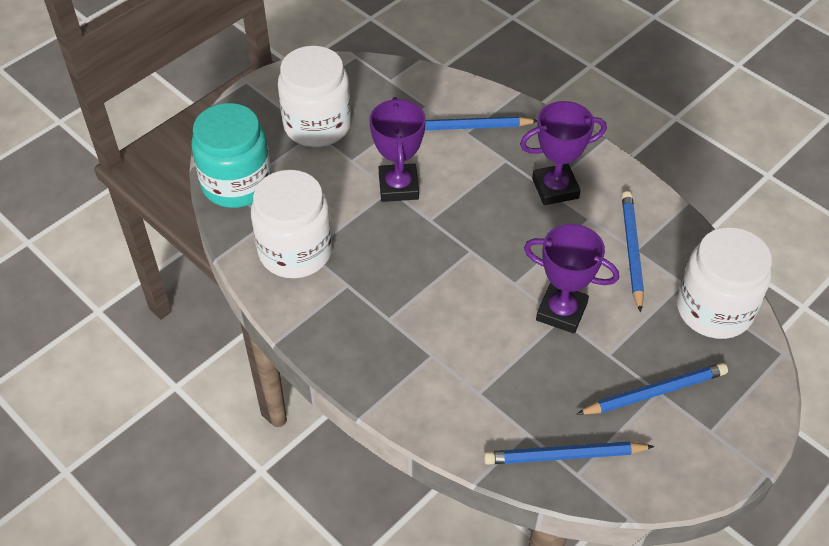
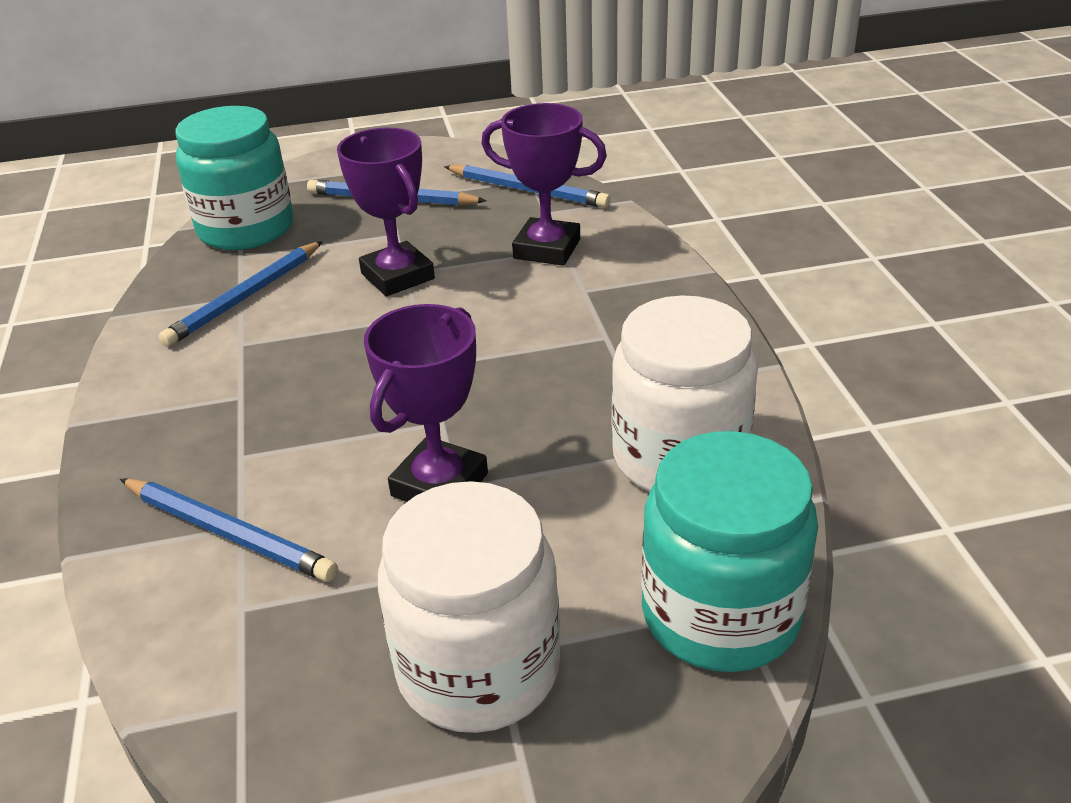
camera: 145 degrees left, 15 degrees down
purple trophy [520,101,607,205] -> purple trophy moved to [481,103,607,266]
white jar [677,227,772,339] -> turquoise jar [175,106,294,250]

